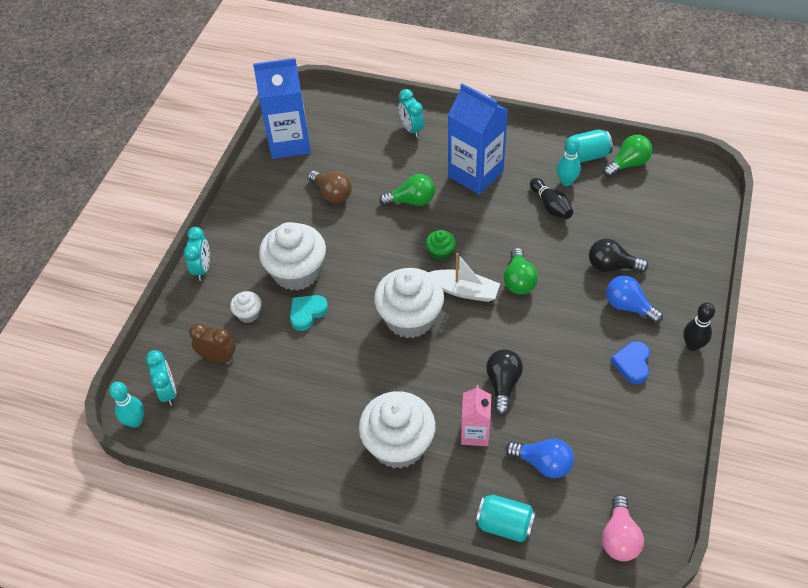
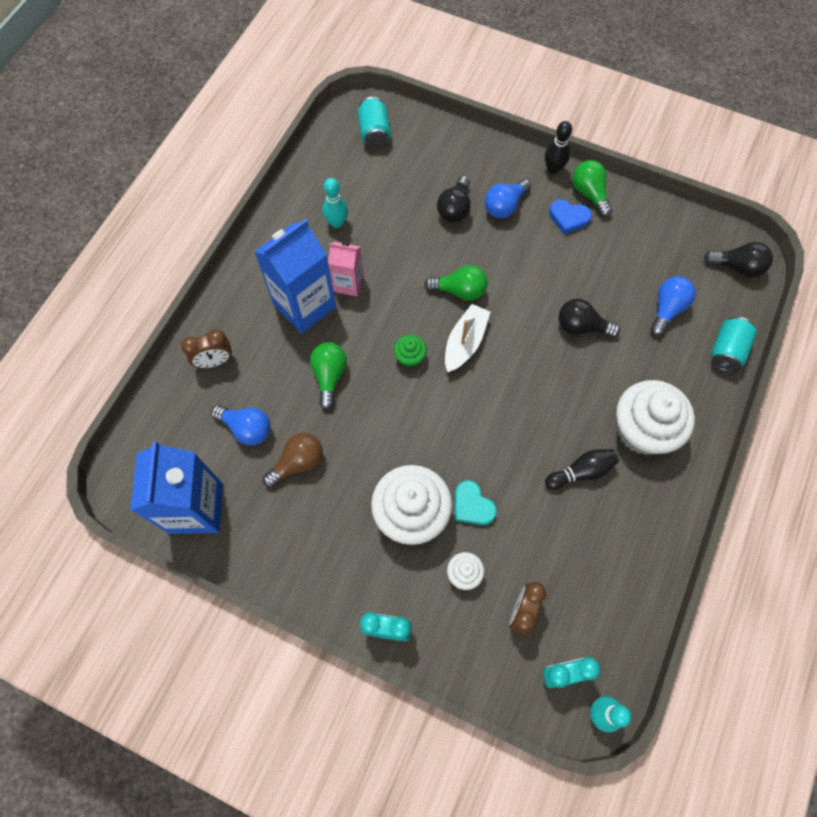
camera: 85 degrees left, 15 degrees up
white cupcake [374,268,444,338] -> none
turquoise clock [398,89,424,138] -> brown clock [181,329,232,368]
pink carton [461,385,491,446] -> pink carton moved to [328,242,363,296]
black bowling pin [530,178,573,219] -> black bowling pin moved to [545,449,619,490]
turquoise can [565,129,613,163] -> turquoise can moved to [358,97,391,148]
pink light bulb [602,495,644,561] -> black light bulb [704,242,773,277]
green light bulb [603,135,652,177] -> green light bulb moved to [572,160,613,217]
none -> blue light bulb [211,405,270,446]

